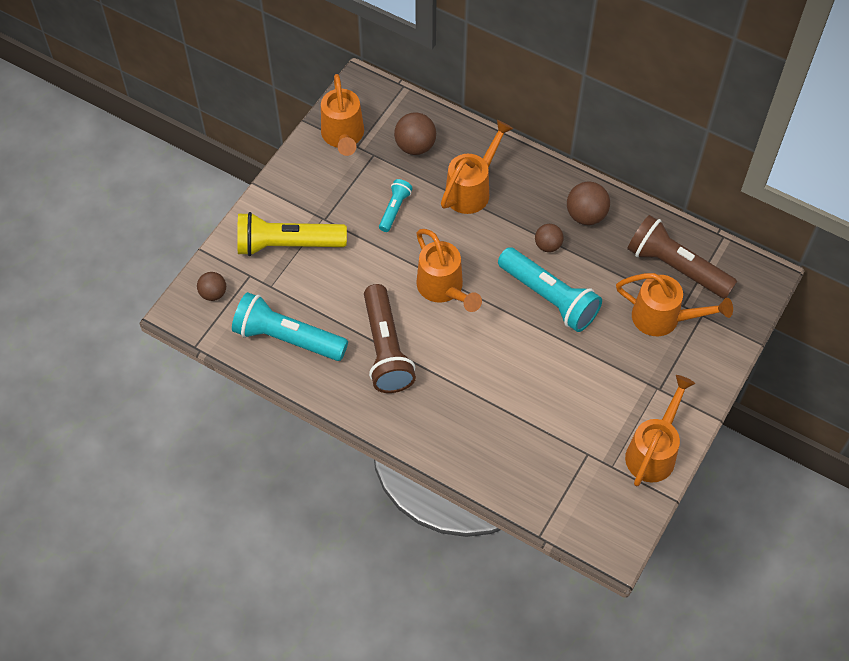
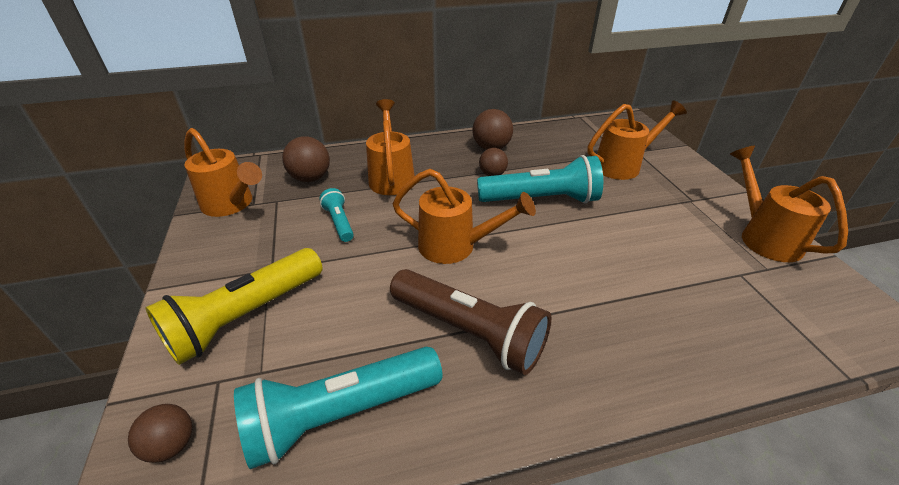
camera: 45 degrees left, 20 degrees down
brown flashlight [627,215,737,299] -> none

